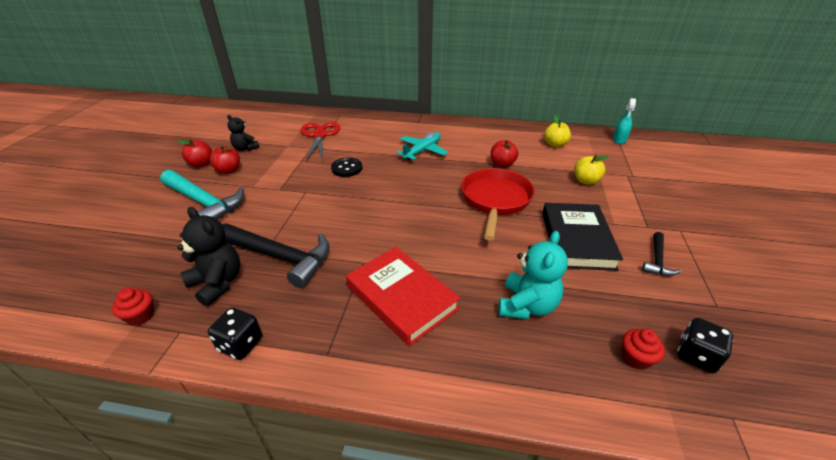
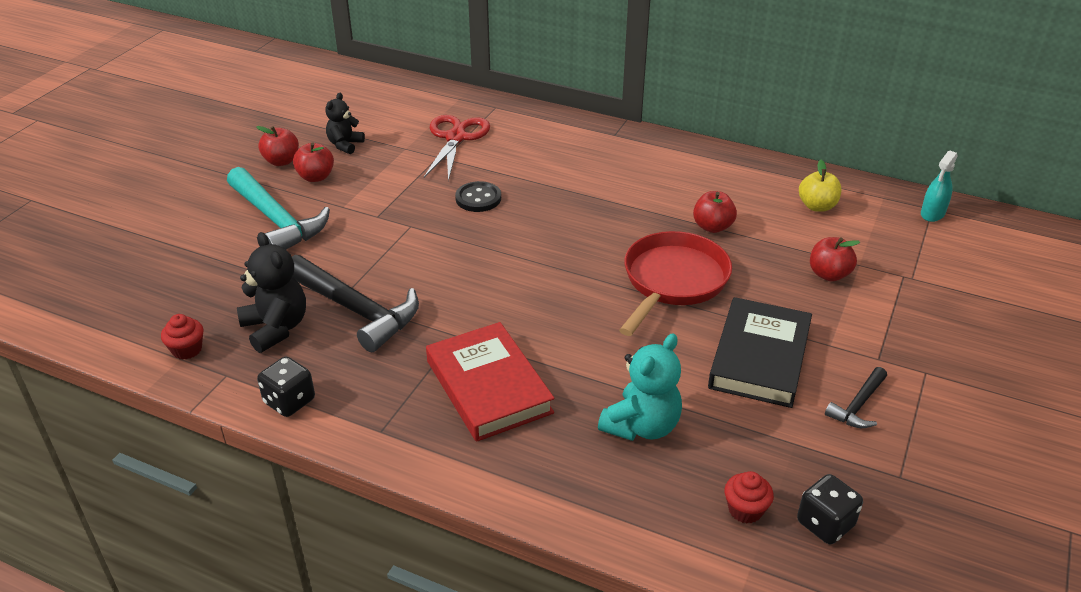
camera: 15 degrees right, 0 degrees up
black teddy bear [227,115,259,151] -> black teddy bear turned 60 degrees clockwise [325,93,365,154]
turquoise plane [396,132,448,160] -> none
yellow apple [574,155,609,185] -> red apple [810,237,860,281]

